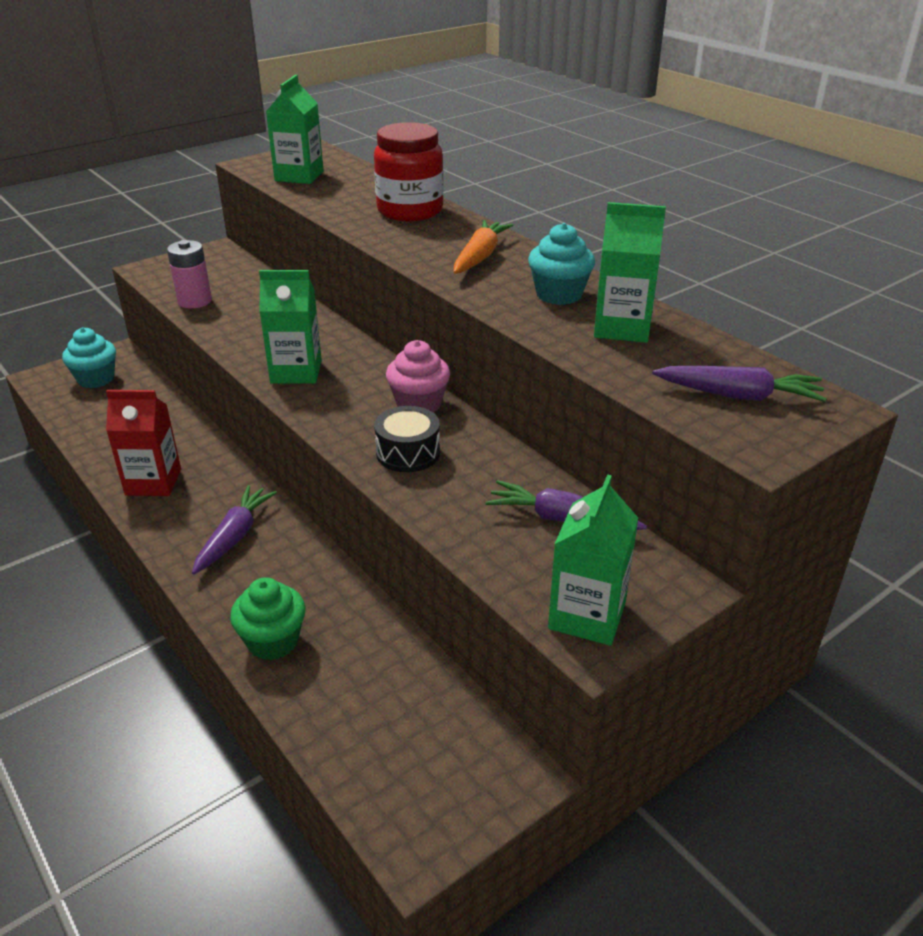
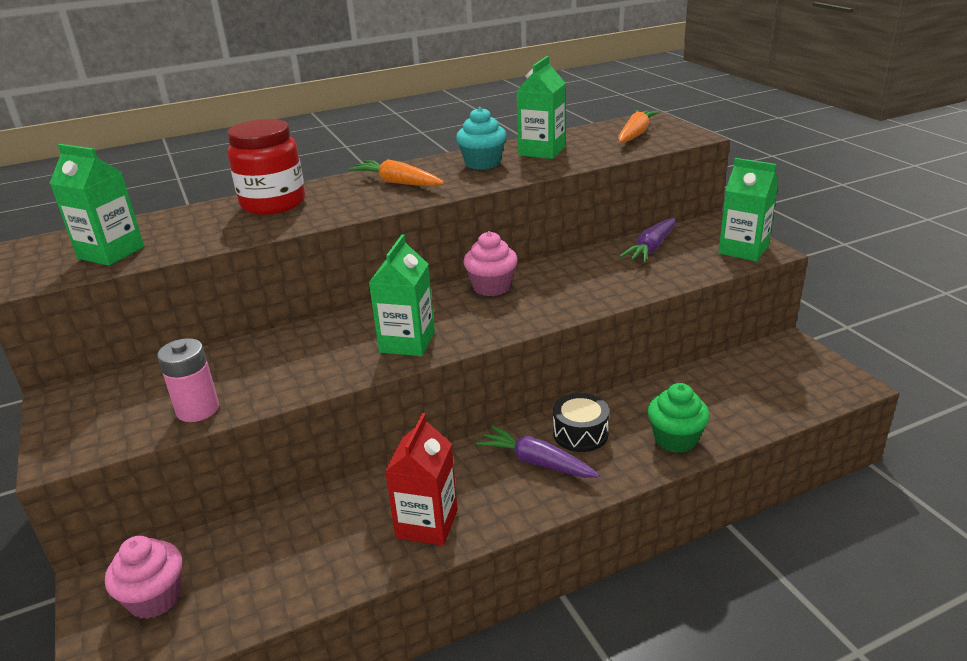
camera: 75 degrees left, 5 degrees down
turquoise cupcake [62,327,116,388] -> pink cupcake [105,536,182,619]
black drum [374,406,440,472] -> black drum moved to [553,393,609,452]
purple carrot [652,366,827,402] -> orange carrot [618,110,659,143]

